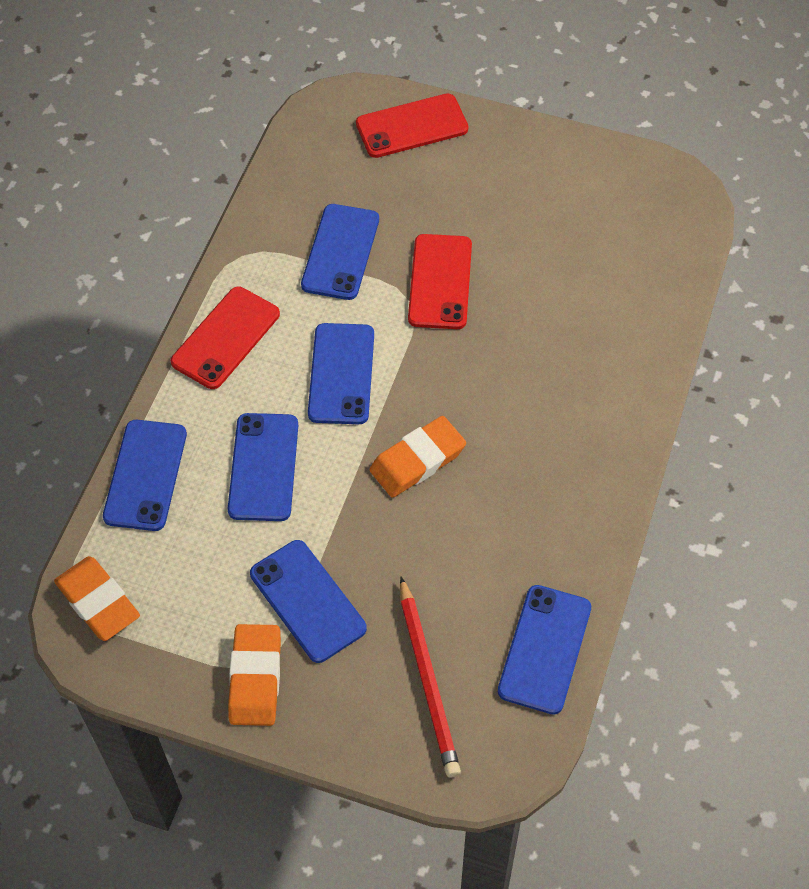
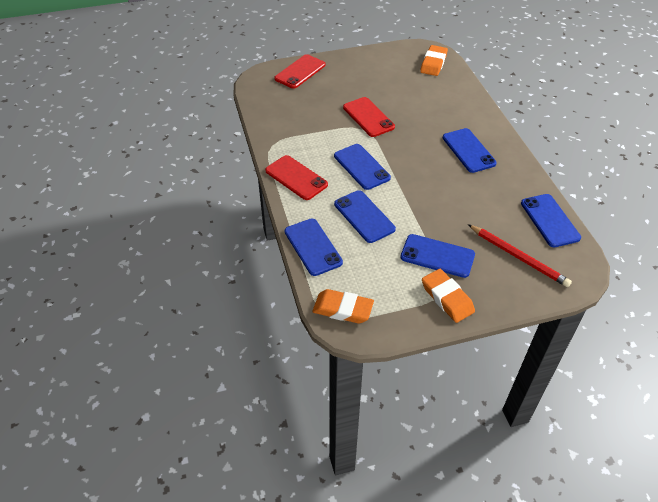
camera: 35 degrees left, 10 degrees down
red phone [171,287,280,389] -> red phone turned 45 degrees counterclockwise [265,155,328,200]
blue phone [301,204,379,300] -> blue phone moved to [443,128,497,173]
orange eraser [370,416,466,498] -> orange eraser moved to [420,45,448,76]

